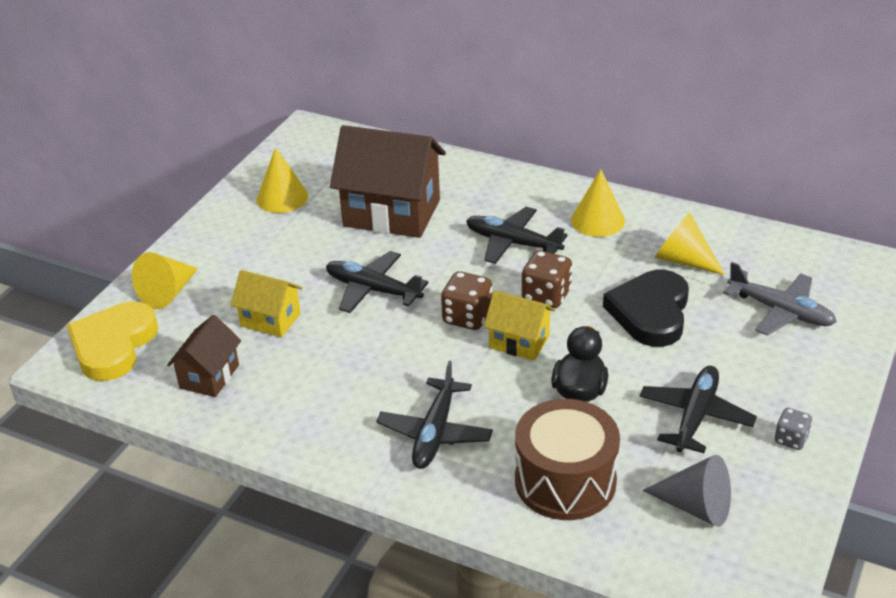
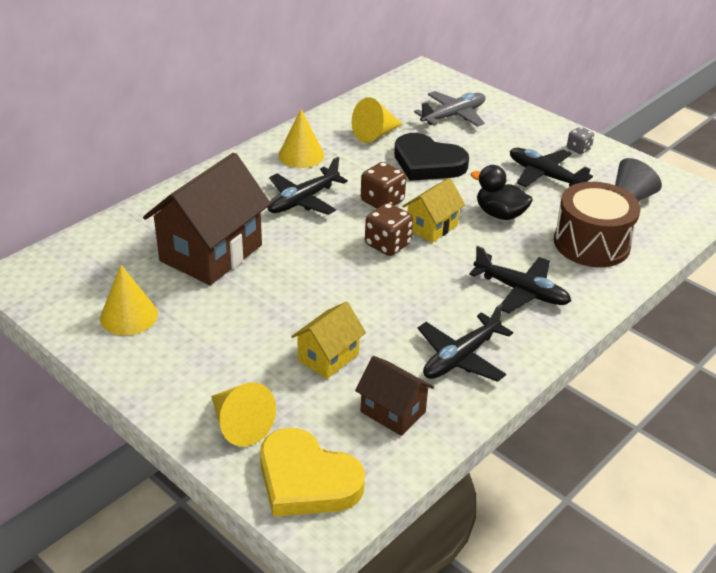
camera: 75 degrees left, 0 degrees up
black plane [326,251,429,313] -> black plane moved to [417,304,513,382]

